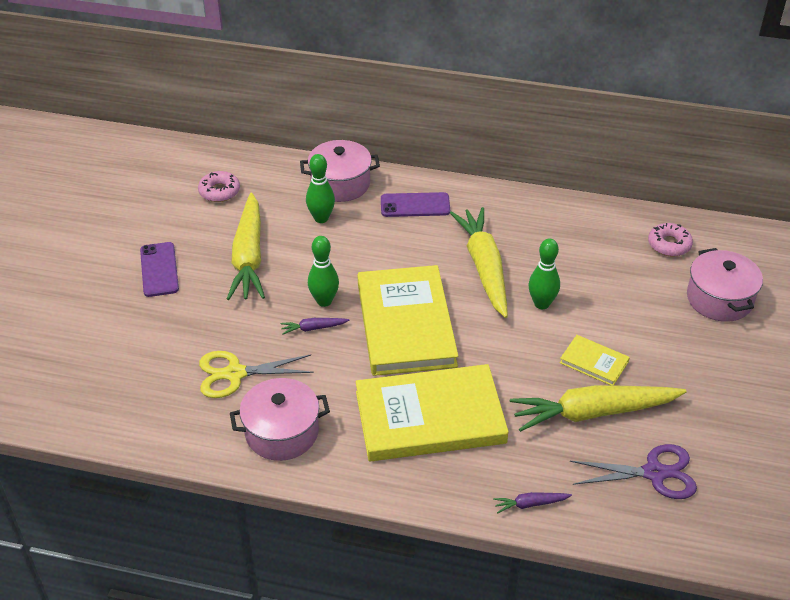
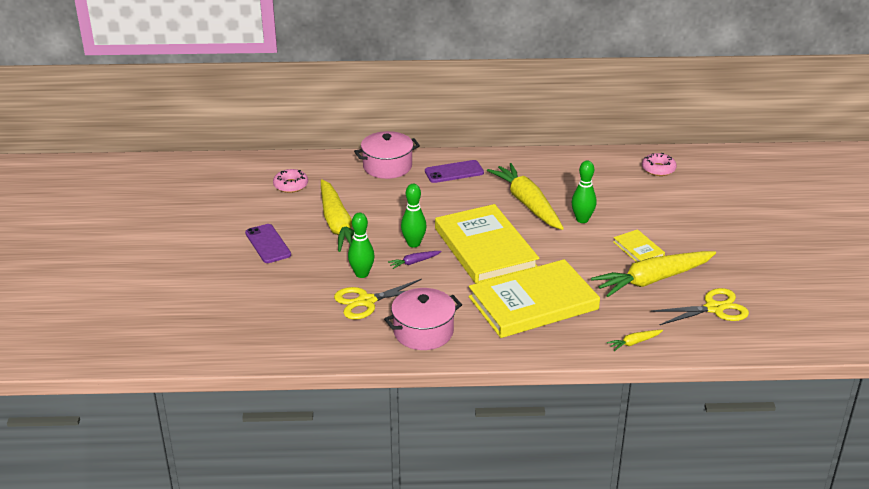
camera: 15 degrees left, 10 degrees down
green bowling pin [306,154,335,223] -> green bowling pin moved to [348,213,375,278]
purple carrot [493,492,572,514] -> yellow carrot [607,330,663,351]
yellow book [560,335,630,386] -> yellow book turned 45 degrees clockwise [613,229,665,262]
purple scissors [570,444,697,499] -> yellow scissors [651,288,749,325]
pink pot [687,248,763,322] -> none

